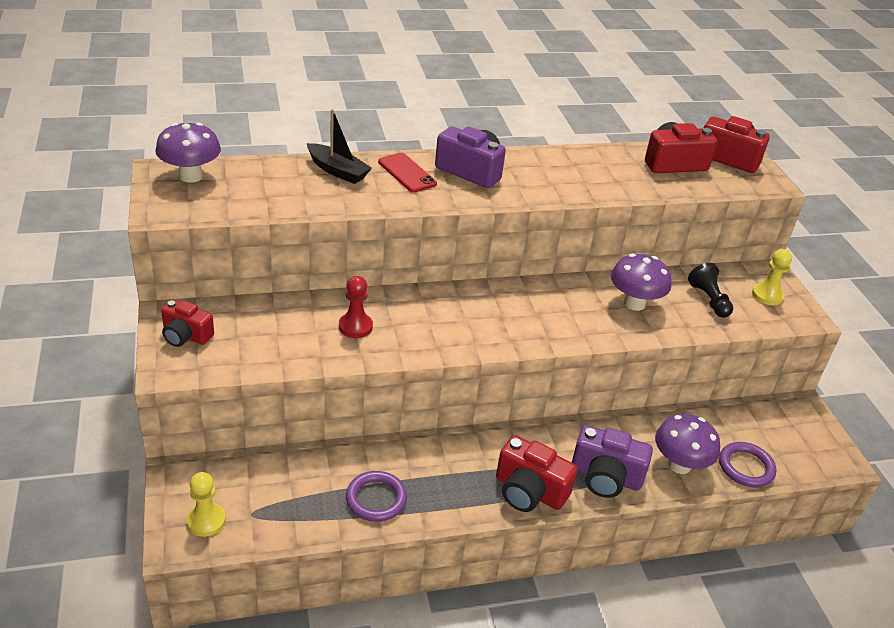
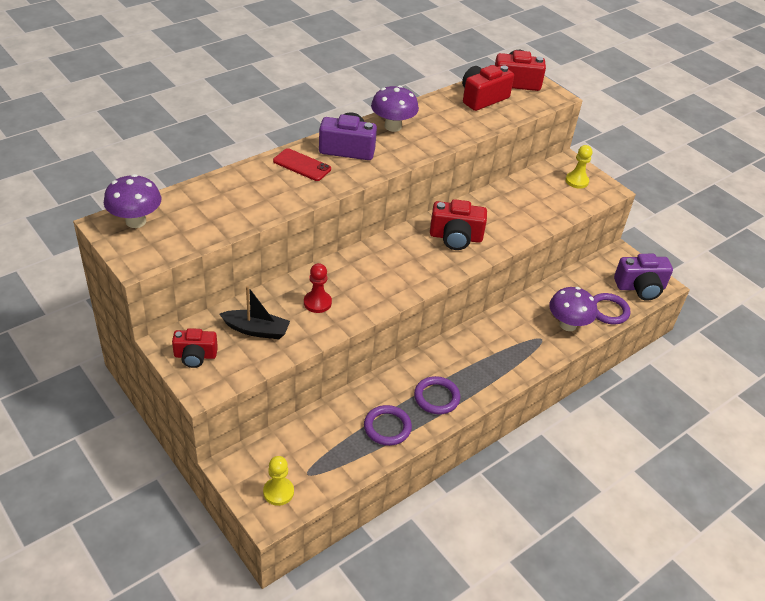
camera: 25 degrees left, 5 degrees up
black boat [307,109,372,184] -> black boat moved to [220,286,290,339]
red camera [496,435,578,512] -> red camera moved to [430,199,487,250]
purple camera [572,425,653,498] -> purple camera moved to [614,254,673,301]
purple mushroom [611,254,671,311] -> purple mushroom moved to [371,85,419,132]
black pawn [688,263,733,318] -> none
none -> purple ring [414,376,460,414]

